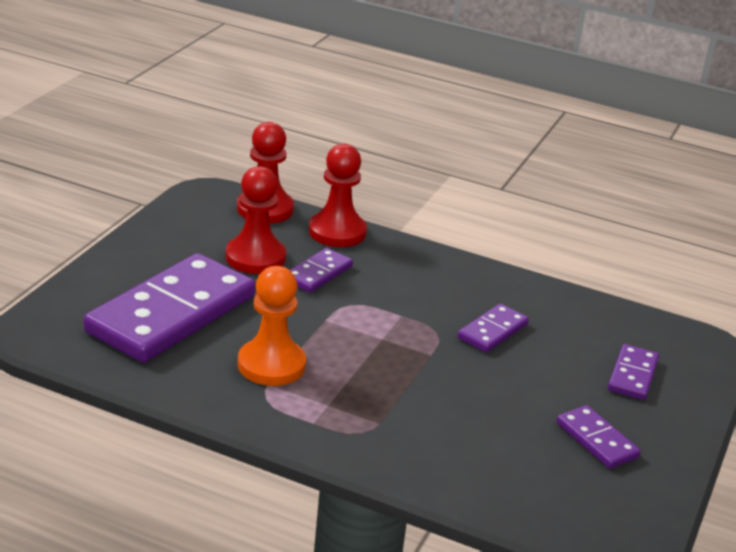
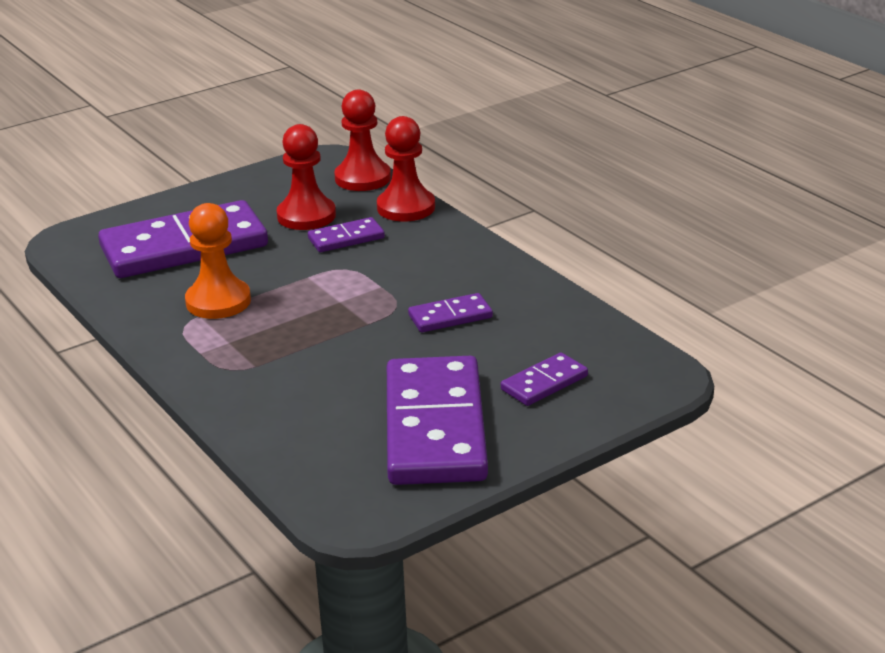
camera: 35 degrees right, 0 degrees up
purple domino [557,405,641,469] -> purple domino [387,356,488,485], size x2.19

